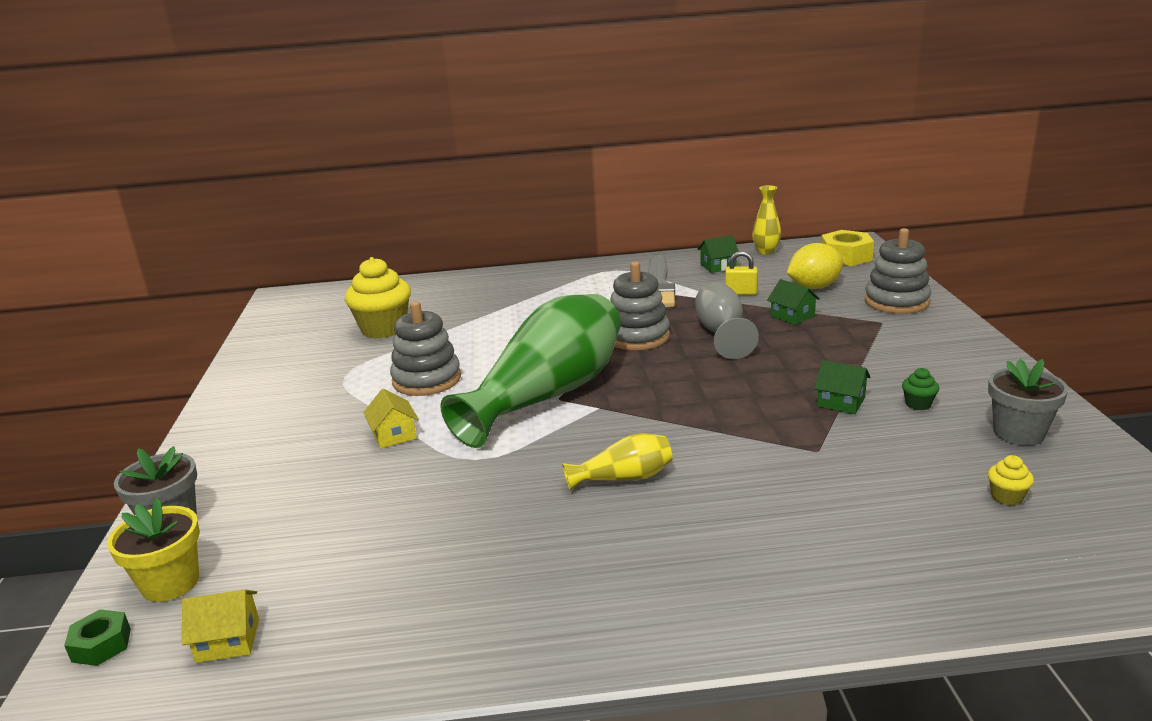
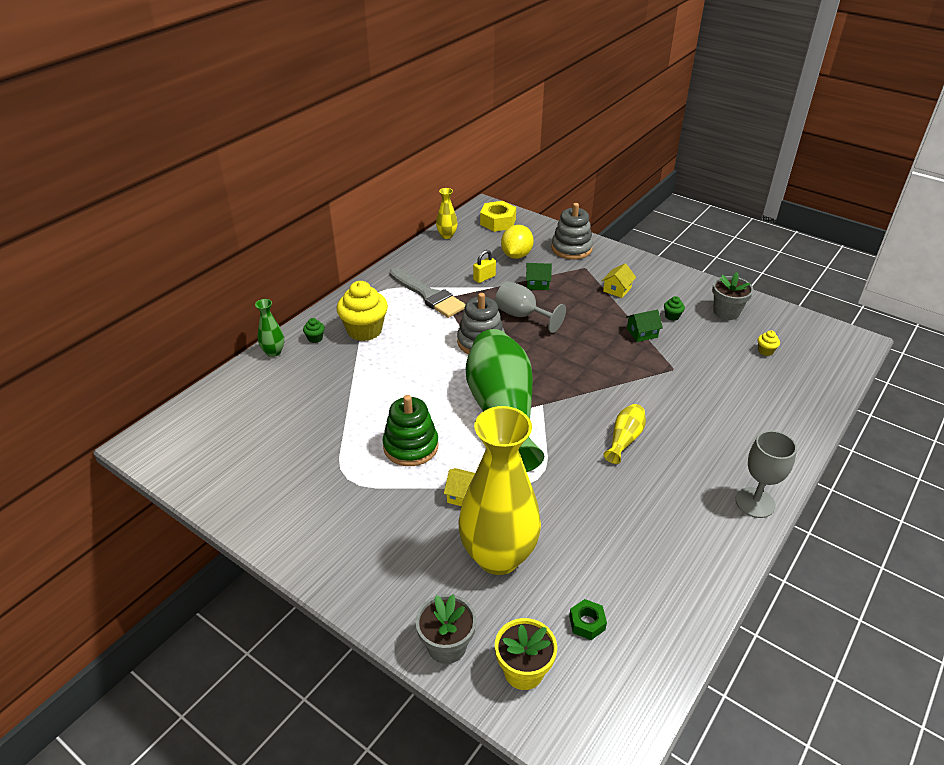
camera: 50 degrees left, 15 degrees up
green nut [64,609,131,666] -> green nut moved to [569,599,607,640]
yellow house [182,590,259,663] -> yellow house moved to [602,263,636,298]
yellow cupcake [345,257,411,339] -> yellow cupcake moved to [337,281,388,341]
grey stacking toy [390,301,461,396] -> green stacking toy [383,395,438,466]
green house [698,235,739,273] -> none
none -> green vase [255,299,284,357]
none -> green cupcake [303,318,325,343]
none -> yellow vase [458,406,541,575]
none -> grey goblet [735,430,797,518]

